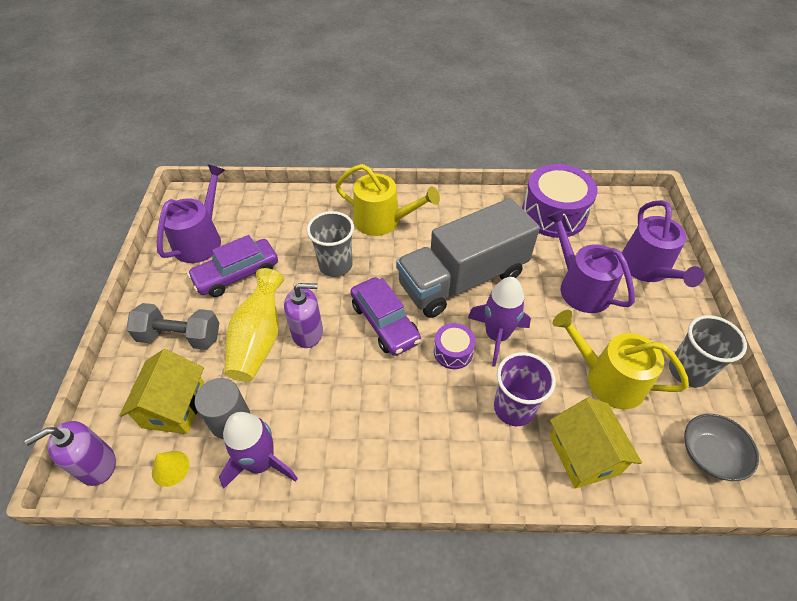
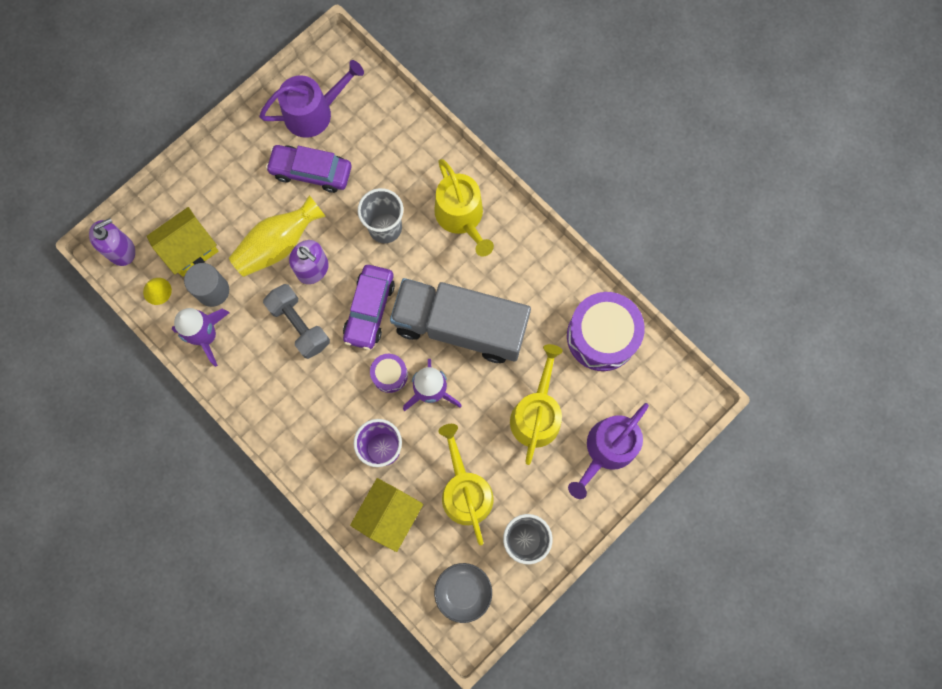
camera: 45 degrees right, 25 degrees up
purple soap dispenser [24,421,116,486] -> purple soap dispenser turned 135 degrees clockwise [89,218,135,266]
grey dumbbell [126,303,219,350] -> grey dumbbell moved to [263,284,330,359]
purple watering can [546,209,635,313] -> yellow watering can [510,344,563,465]

